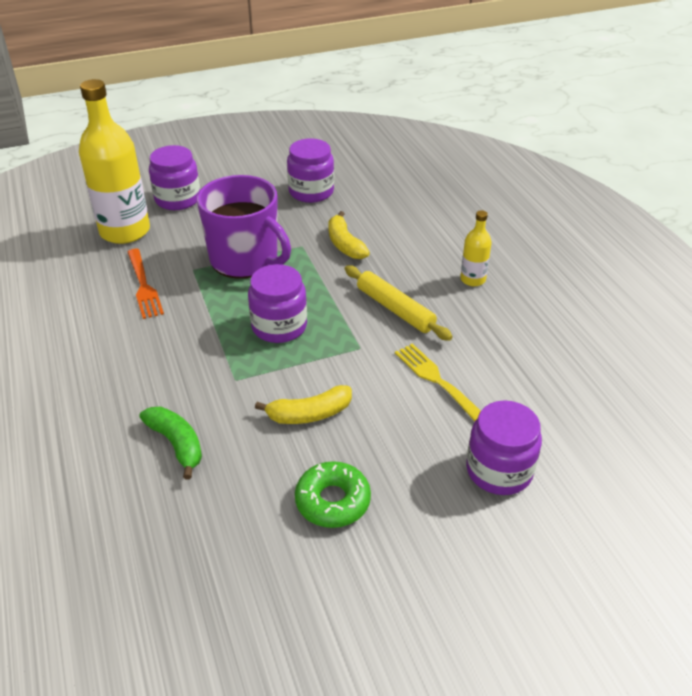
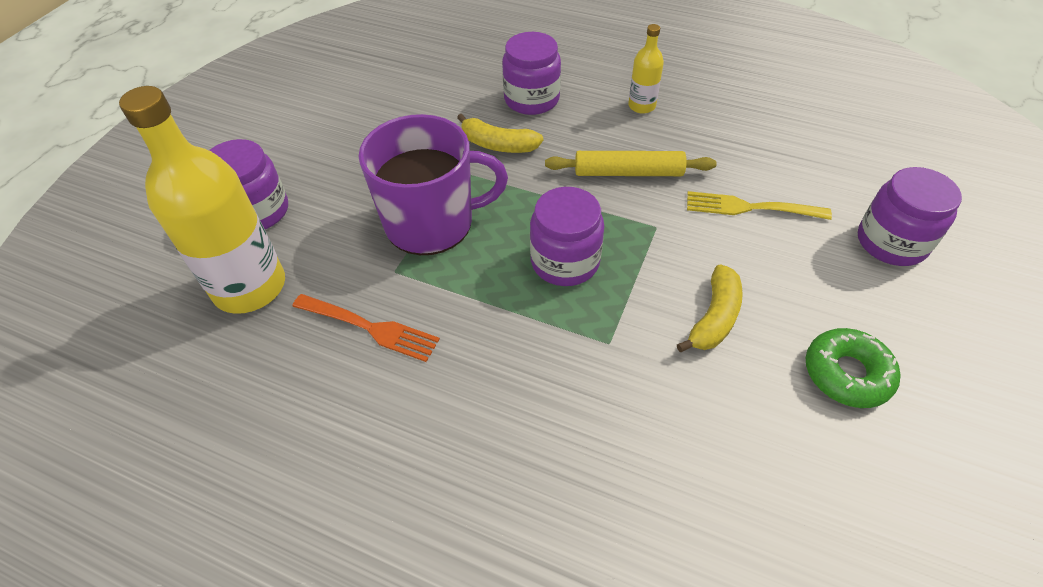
camera: 45 degrees left, 10 degrees up
green banana [139,406,202,479] -> none
purple jar [287,138,334,203] -> purple jar moved to [502,32,561,115]

